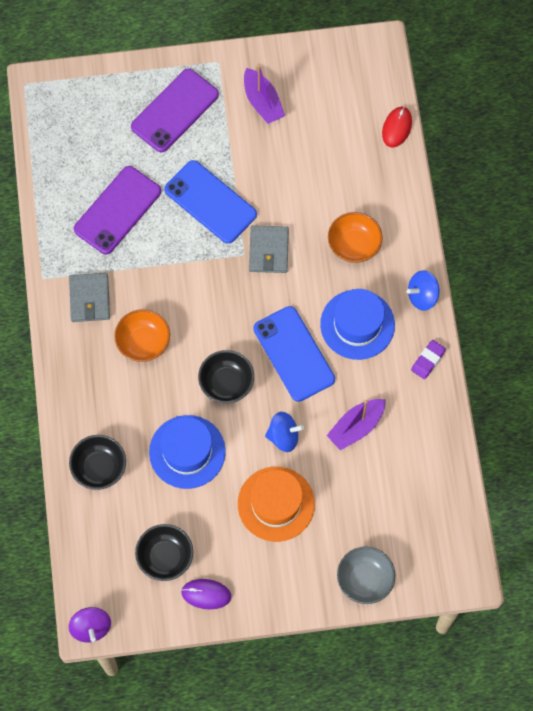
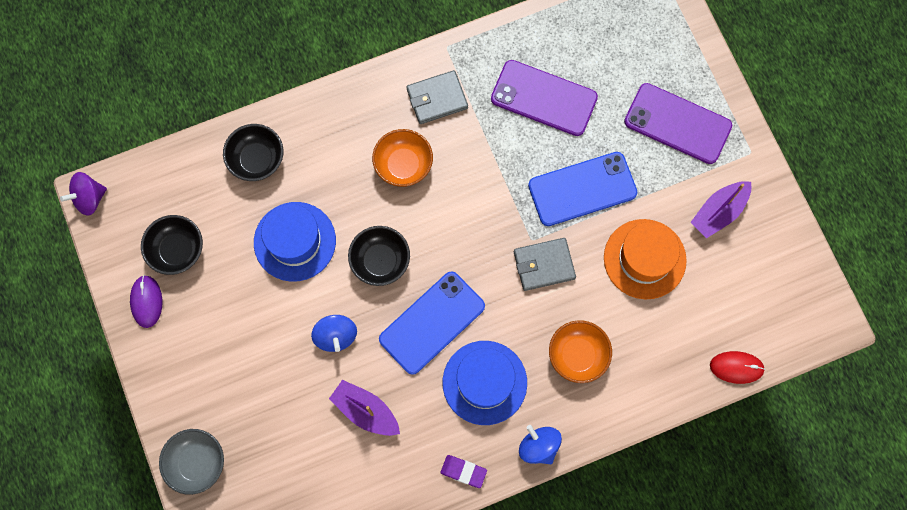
camera: 75 degrees right, 5 degrees up
blue phone [164,160,257,244] -> blue phone turned 45 degrees clockwise [528,152,637,226]
orange hat [238,467,315,542] -> orange hat moved to [604,219,687,299]

